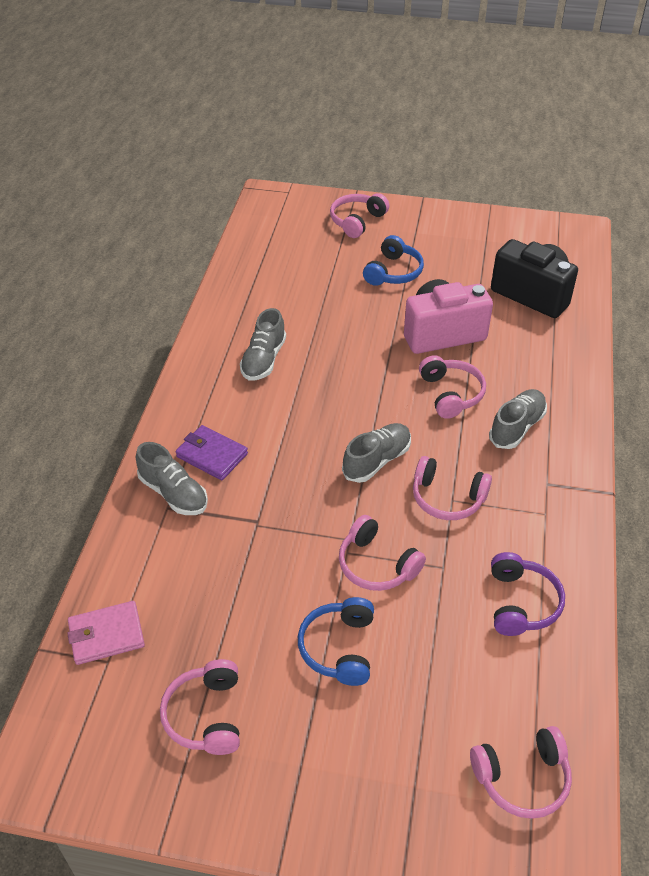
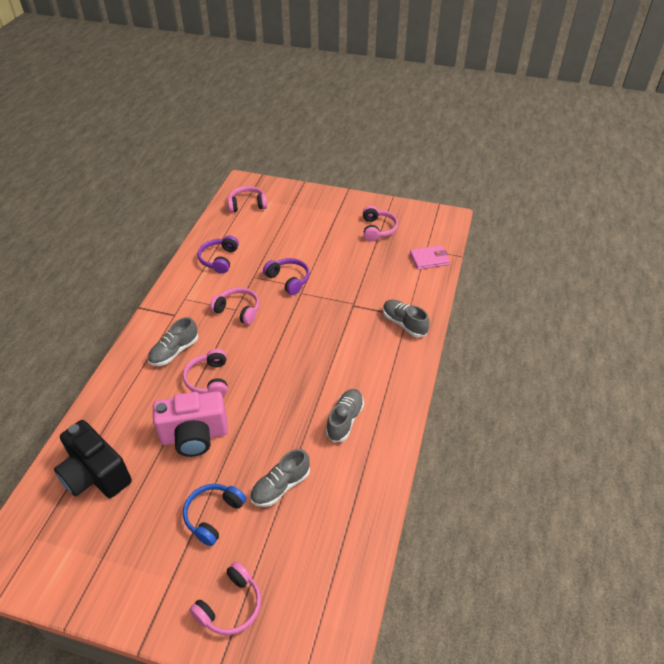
camera: 175 degrees left, 0 degrees up
purple wallet [176,425,248,480] -> none
blue headphones [298,597,374,686] -> none
pink headphones [339,515,426,591] -> purple headphones [263,258,310,295]
grey shoe [342,423,411,483] -> grey shoe moved to [250,449,310,507]

